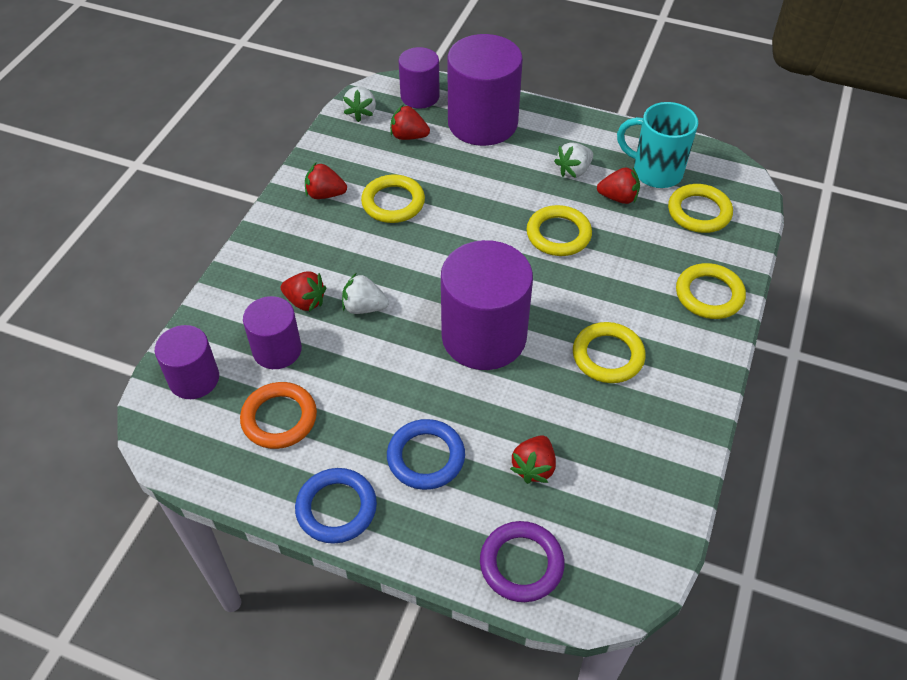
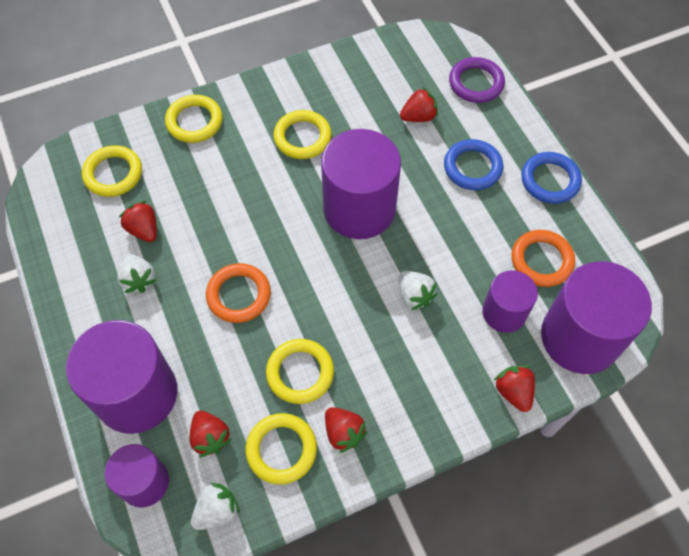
camera: 135 degrees left, 10 degrees up
purple cylinder [155,325,219,399] -> purple cylinder [541,261,652,374], size x1.75
red strawberry [281,271,326,312] -> red strawberry moved to [493,366,535,412]
yellow ring [527,205,592,256] -> yellow ring moved to [246,413,317,484]
white strawberry [554,142,593,178] -> white strawberry turned 60 degrees clockwise [117,254,156,293]
turquoise mug [617,102,698,188] -> none
none -> orange ring [206,263,271,323]

